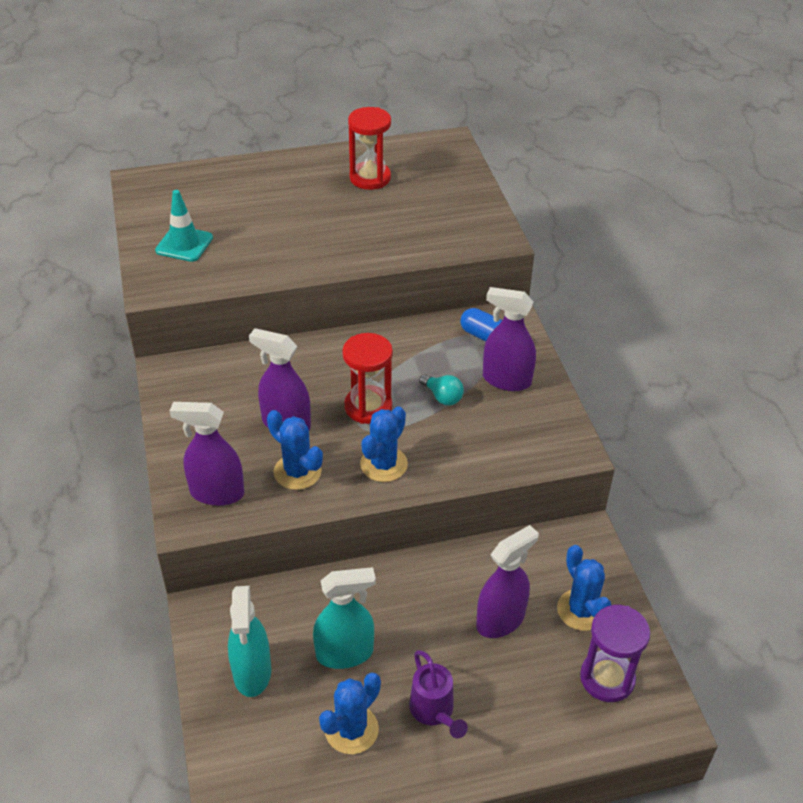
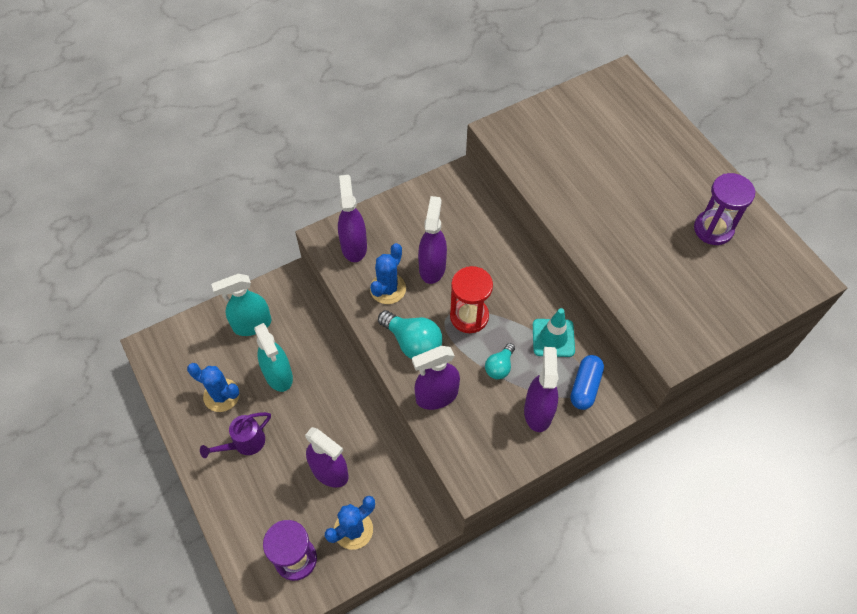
camera: 75 degrees right, 15 degrees up
turquoise traffic cone [155,190,213,262] -> turquoise traffic cone moved to [533,308,575,357]
red hourglass [348,107,391,190] -> purple hourglass [694,173,755,245]
blue cactus [360,407,408,482] -> turquoise light bulb [378,310,442,359]
none -> purple spray bottle [412,346,460,410]

